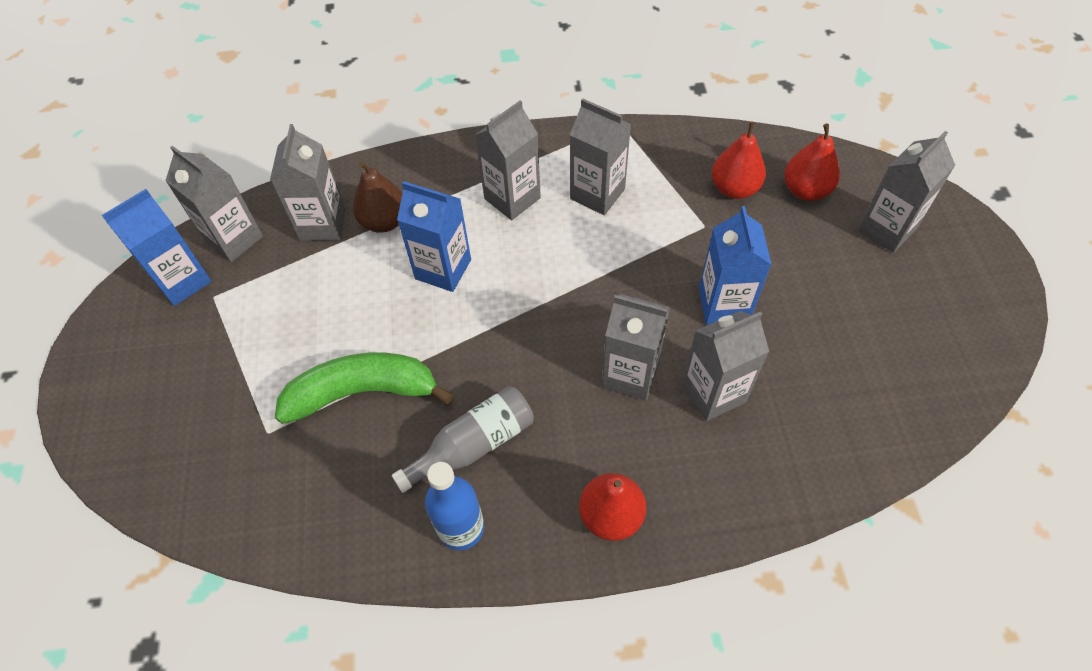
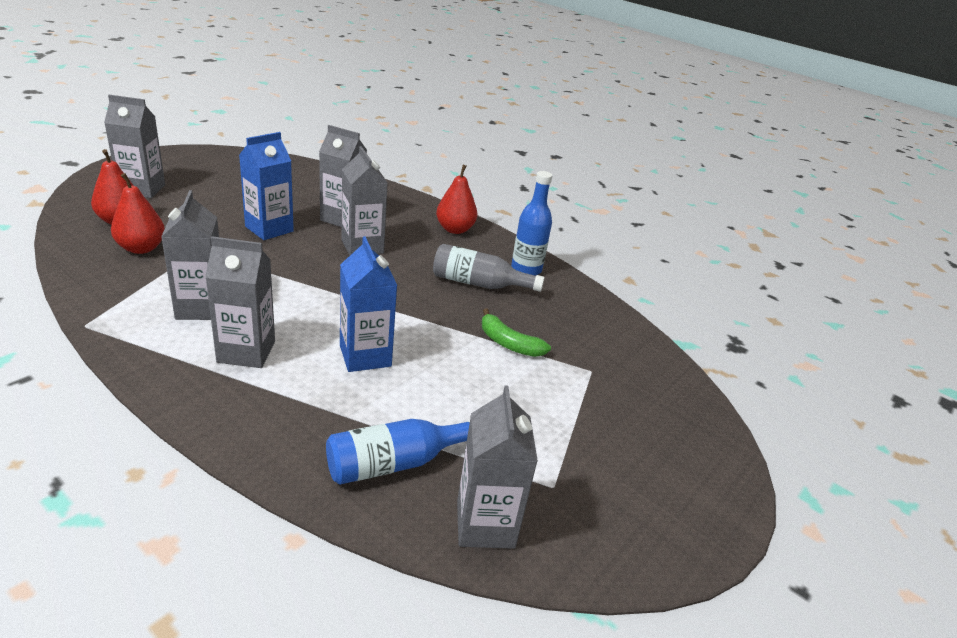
camera: 140 degrees left, 25 degrees down
blue carton [102,189,212,306] -> none
grey carton [270,124,346,241] -> blue bottle [326,419,470,485]
green banana [275,352,453,424] -> green banana [482,309,551,357], size x0.58
brown pear [353,162,403,233] -> none

